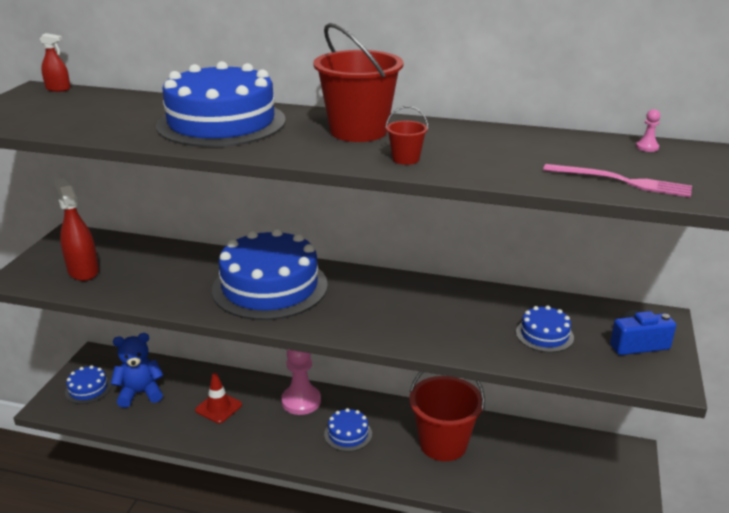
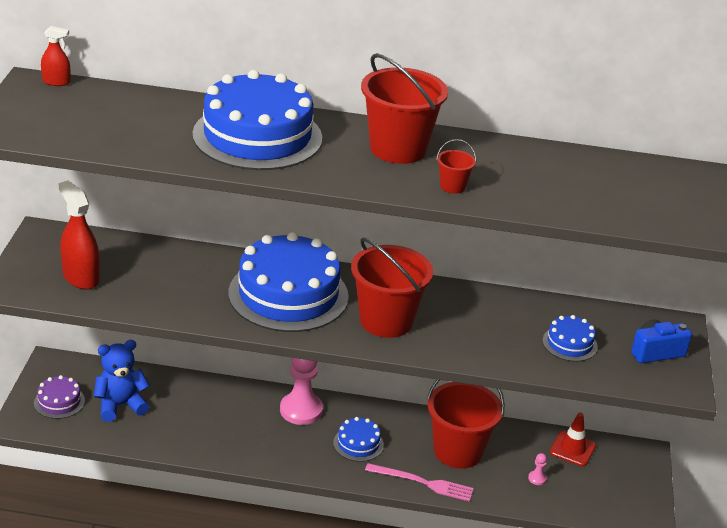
camera: 10 degrees left, 5 degrees up
blue cake [65,365,112,404] -> purple cake [34,375,85,419]
red traffic cone [195,373,242,424] -> red traffic cone moved to [550,413,596,466]
pink fork [543,164,692,197] -> pink fork moved to [365,463,474,502]
pink pawn [636,109,660,152] -> pink pawn moved to [528,453,547,485]
none -> red bucket [351,238,433,338]

